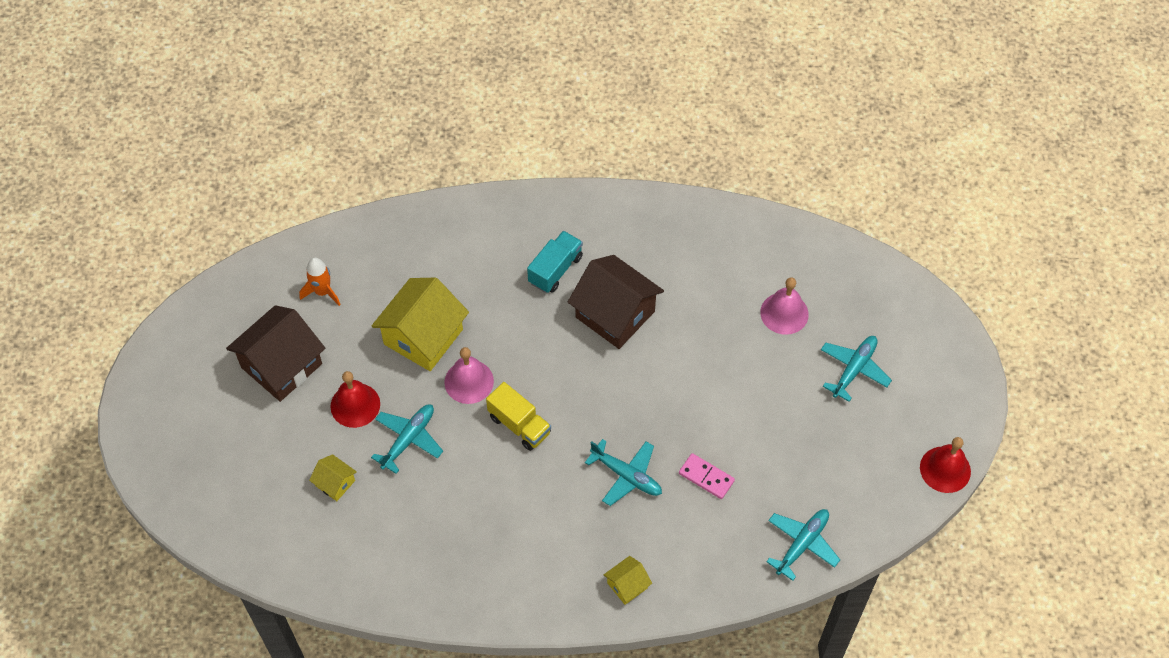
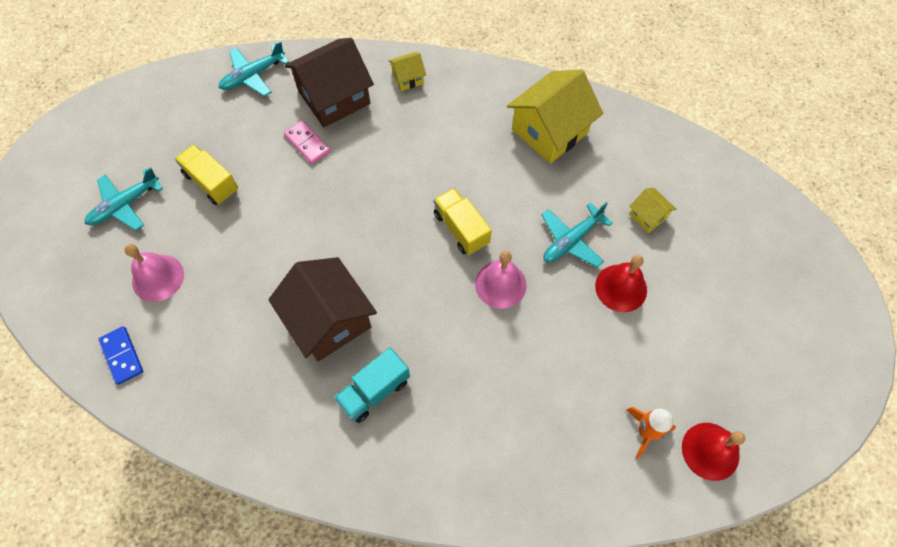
camera: 165 degrees left, 5 degrees up
brown house [226,305,325,402] -> brown house moved to [284,38,374,127]
yellow house [372,278,469,371] -> yellow house moved to [507,69,603,163]
turquoise plane [585,439,662,506] -> none
red bell [920,437,971,493] -> red bell moved to [682,423,745,481]
none -> blue domino [99,326,143,385]
none -> yellow truck [175,144,238,205]

